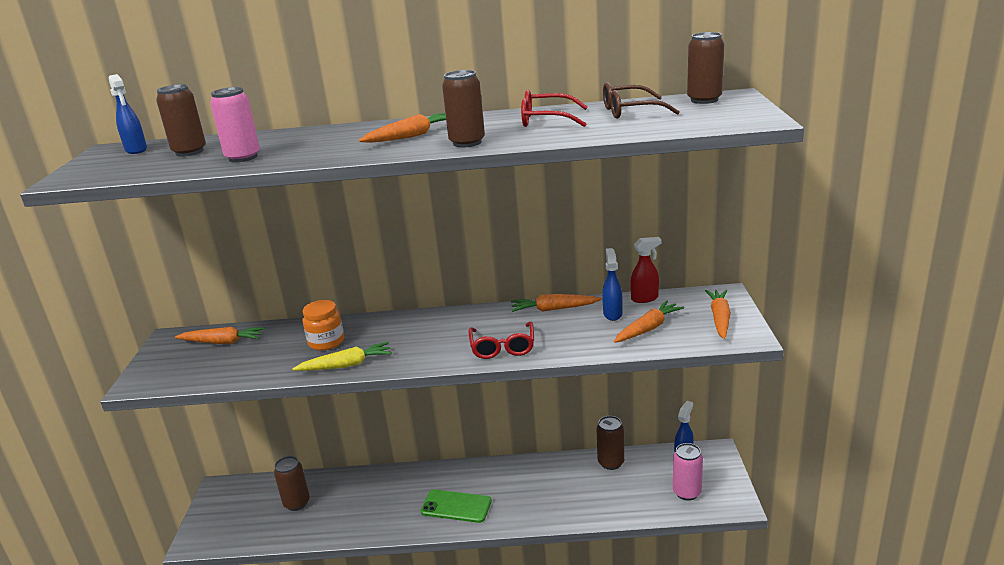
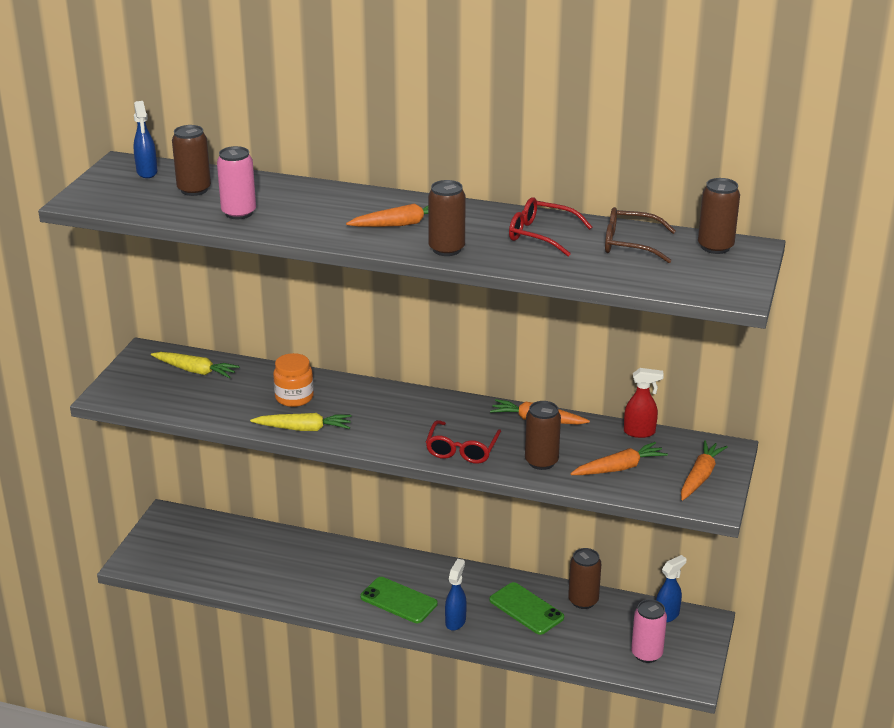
camera: 15 degrees right, 5 degrees up
orange carrot [175,327,265,344] -> yellow carrot [151,352,240,378]
brown can [274,456,310,511] -> brown can moved to [525,401,561,470]
blue spray bottle [602,248,623,321] -> blue spray bottle moved to [445,559,467,631]
none -> green phone [489,582,564,635]

